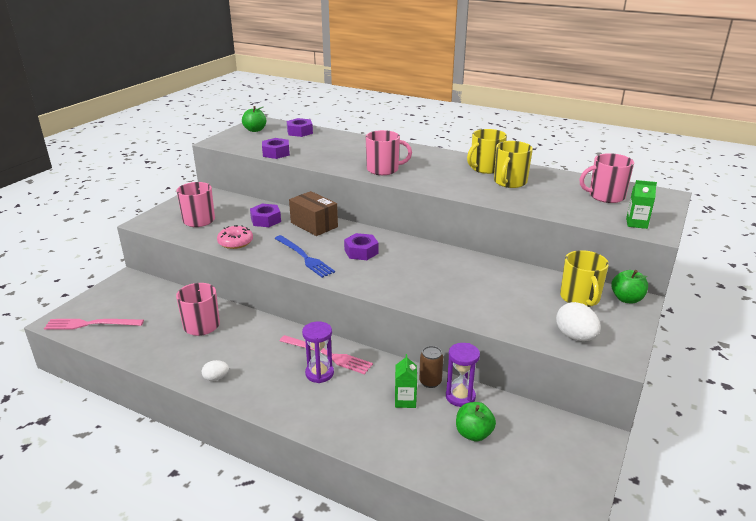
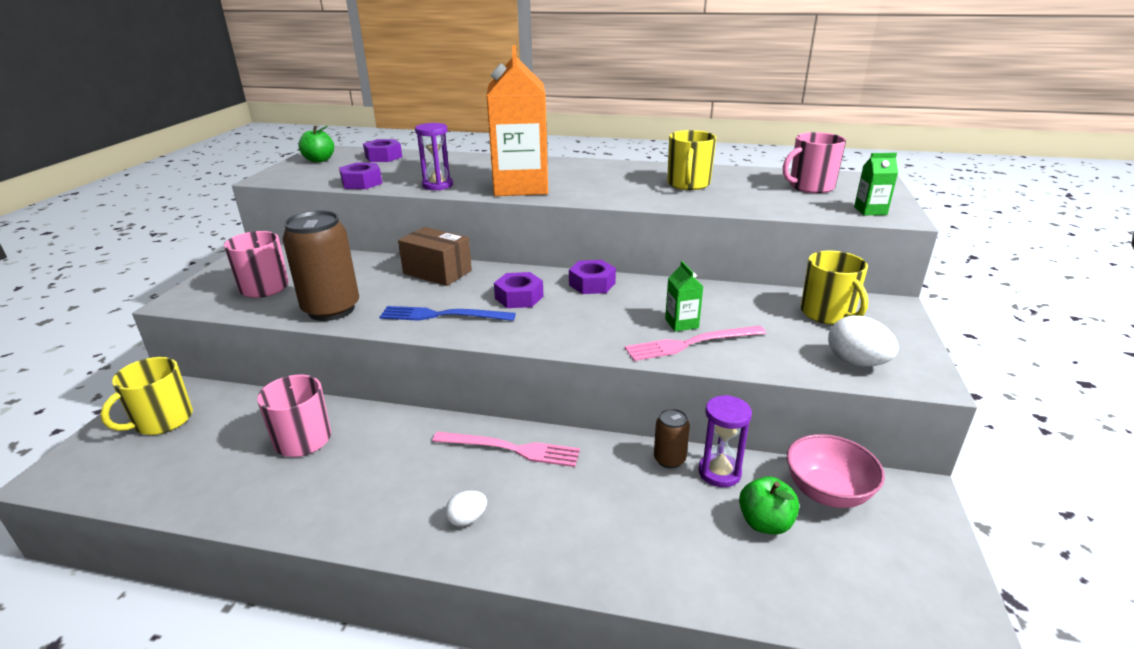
camera: 15 degrees left, 0 degrees up
pink fork [44,319,144,330] -> pink fork moved to [625,325,766,361]
white egg [202,360,229,381] -> white egg moved to [445,491,487,526]
pink donut [217,225,253,249] -> brown can [283,211,359,321]
purple nut [250,204,281,227] -> purple nut moved to [569,260,616,294]
blue fork [274,235,335,278] -> blue fork turned 150 degrees clockwise [379,306,516,321]
purple hourglass [302,321,334,383] -> purple hourglass moved to [415,123,453,190]
pink mug [365,130,412,175] -> orange carton [487,45,548,196]
green carton [395,354,417,408] -> green carton moved to [665,261,703,332]
yellow mug [467,129,507,174] -> yellow mug moved to [100,357,193,435]
green apple [611,270,648,304] -> none
none -> pink bowl [787,434,885,508]

